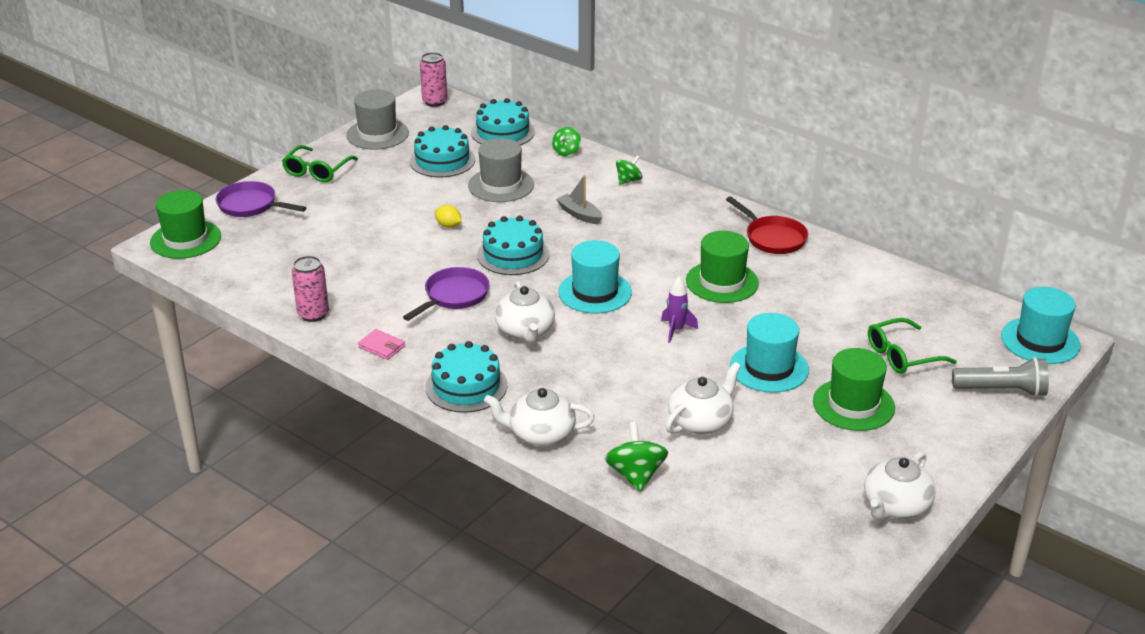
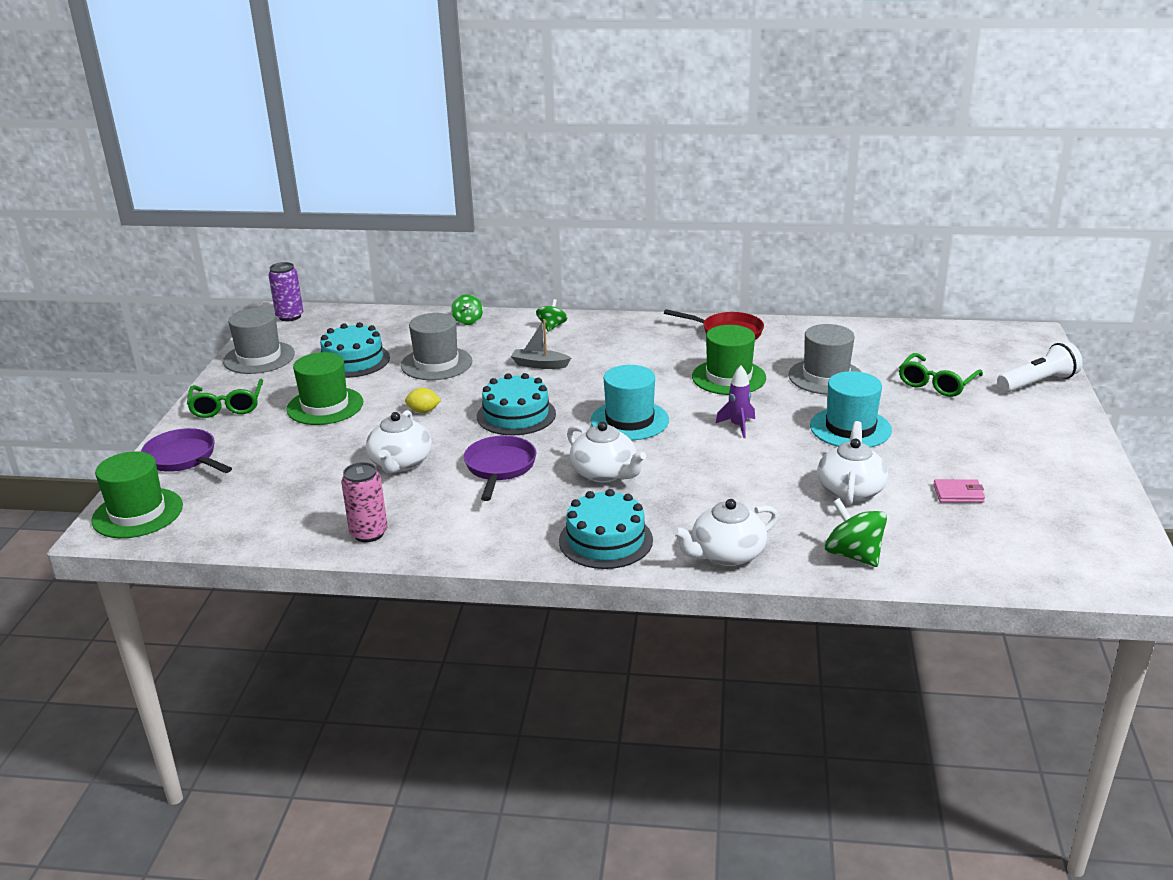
camera: 30 degrees left, 5 degrees down
purple pan [216,181,307,217] -> purple pan turned 45 degrees clockwise [141,428,232,473]
pink wallet [358,329,405,360] -> pink wallet moved to [933,479,985,503]
pink can [420,52,447,107] -> purple can [268,262,303,321]
turquoise cake [471,98,535,145] -> none
green hat [813,348,895,431] -> green hat moved to [286,352,363,425]
white teapot [864,452,936,520] -> white teapot moved to [366,410,432,473]
grey flashlight [952,357,1049,397] -> white flashlight [997,342,1083,392]
turquoise hat [1001,287,1081,364] -> none
none -> grey hat [788,324,861,394]

